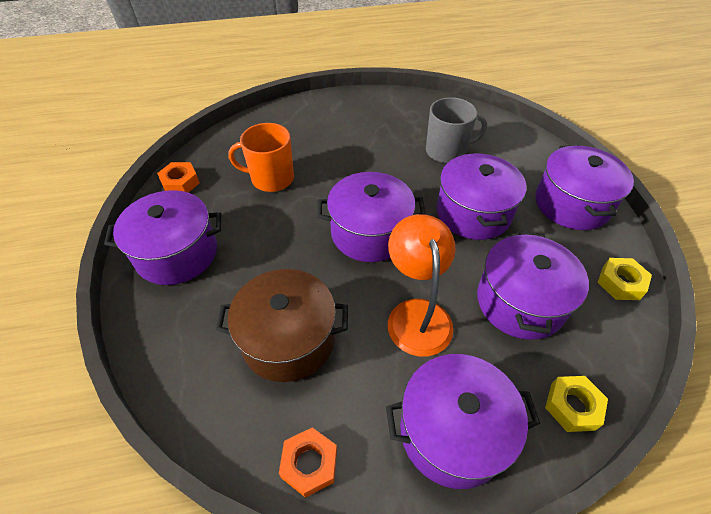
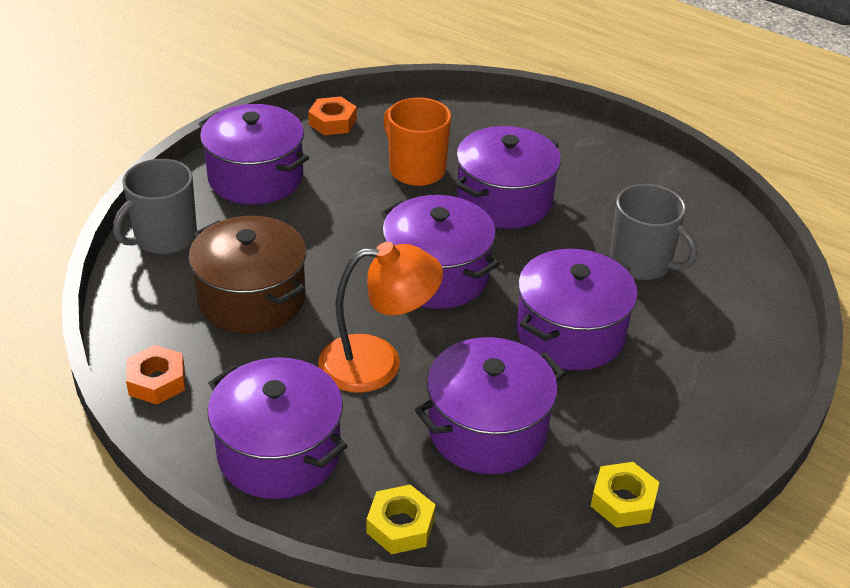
camera: 45 degrees right, 10 degrees down
orange lamp [388,214,456,357] -> orange lamp turned 45 degrees clockwise [318,242,443,393]
purple pot [536,145,634,230] -> purple pot moved to [455,126,561,229]
none -> grey mug [113,159,197,254]

